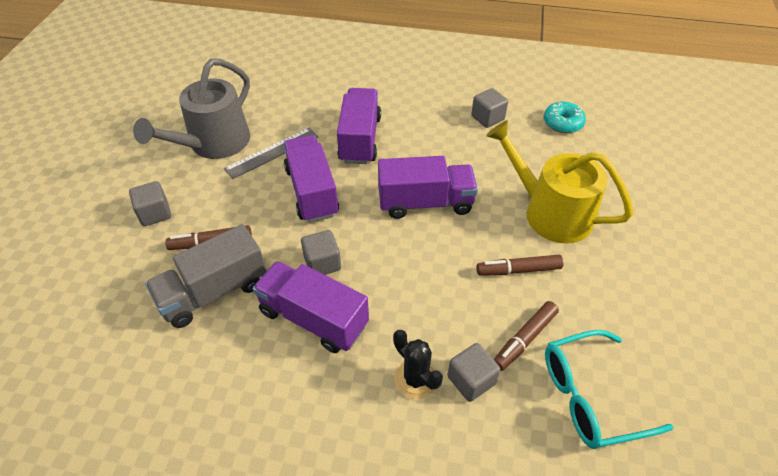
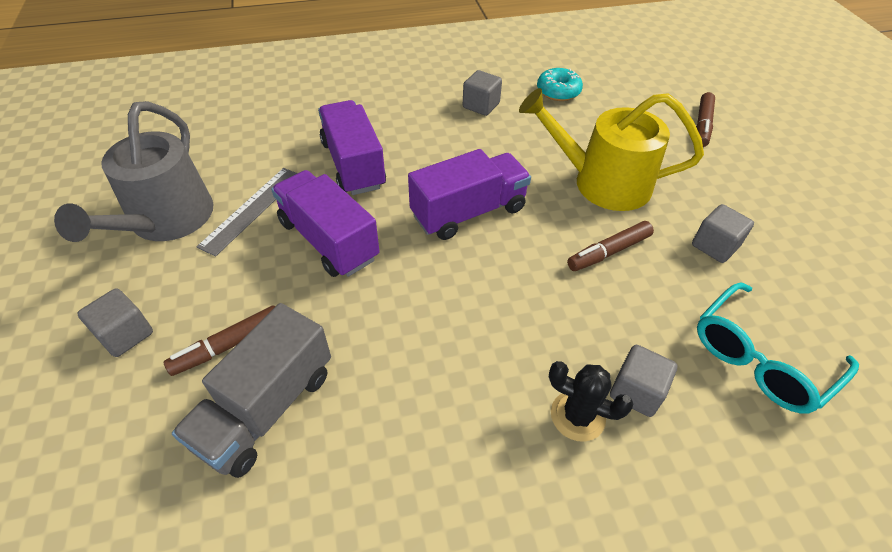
camera: 25 degrees left, 0 degrees up
purple truck [253,261,369,353] -> none
grey cube [301,230,341,275] -> grey cube moved to [692,204,754,263]
brown marker [494,301,559,371] -> brown marker moved to [696,92,715,147]

